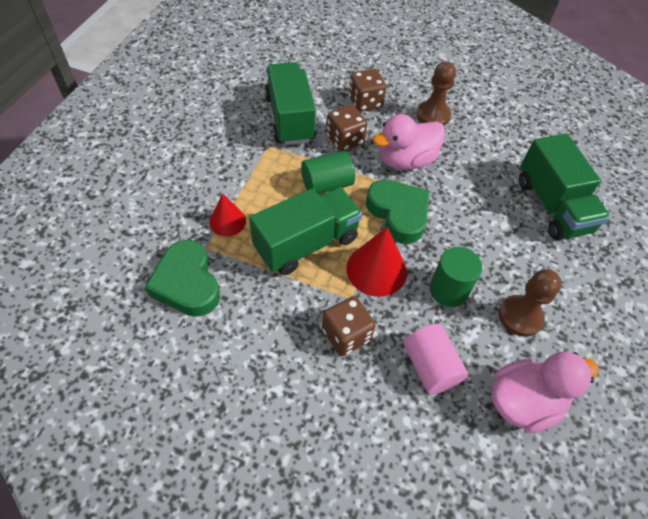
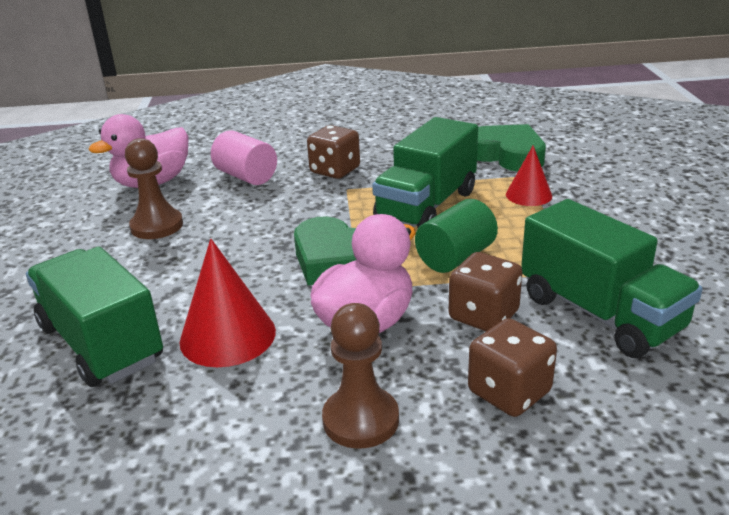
camera: 160 degrees right, 25 degrees down
red cone [346,227,407,297] -> red cone moved to [180,239,276,367]
green cylinder [430,247,482,307] -> none

